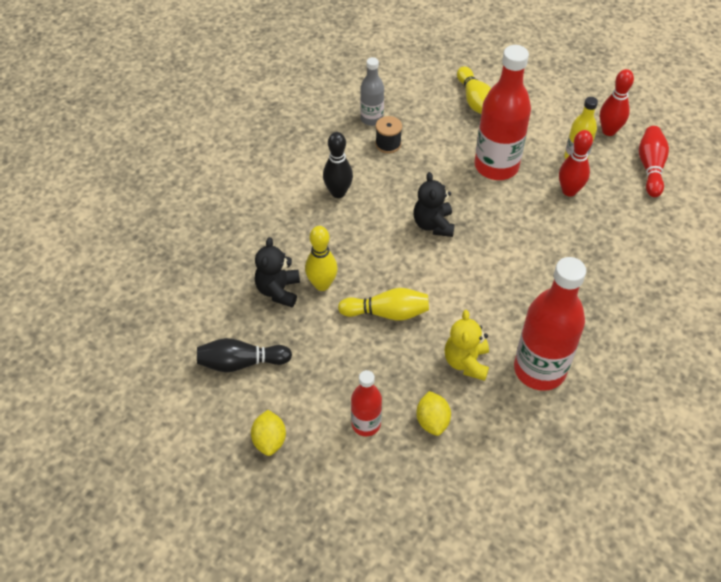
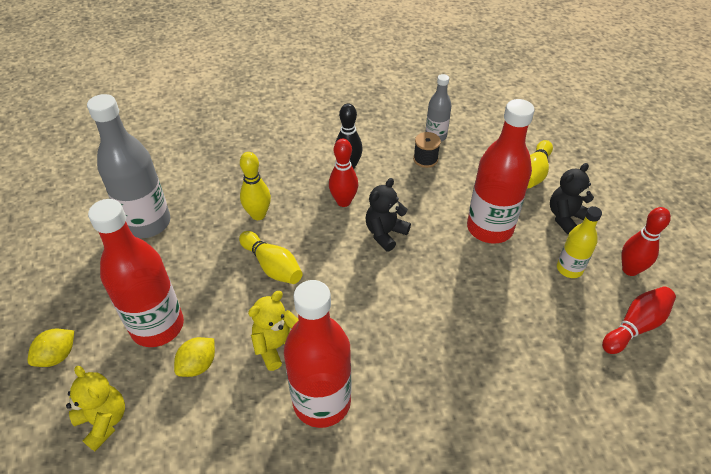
camera: 45 degrees right, 5 degrees down
black bowling pin [197,338,292,372] -> grey bottle [87,94,171,238]
yellow lemon [251,410,286,456] -> yellow lemon moved to [28,329,74,367]
black teddy bear [255,237,300,307] -> black teddy bear moved to [550,163,594,234]
red bottle [351,370,382,436] -> red bottle [88,199,184,347], size x1.87
red bowling pin [559,130,593,197] -> red bowling pin moved to [329,139,358,207]
none -> yellow teddy bear [66,366,125,451]

